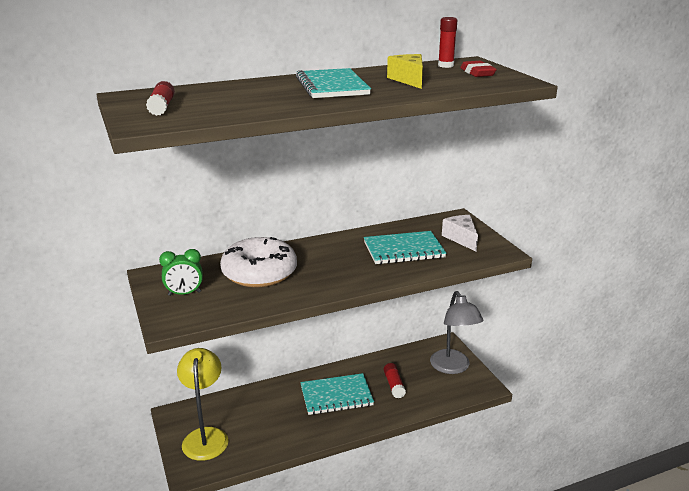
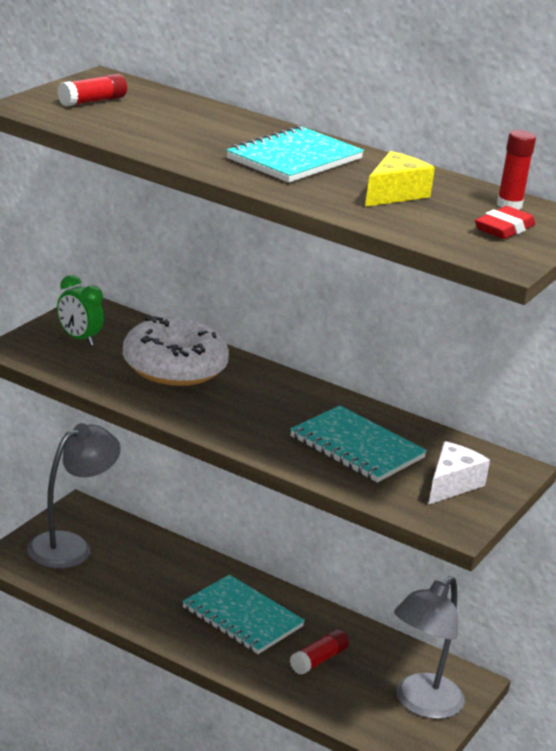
camera: 50 degrees right, 0 degrees up
yellow lamp [177,348,228,461] -> grey lamp [27,423,121,568]

